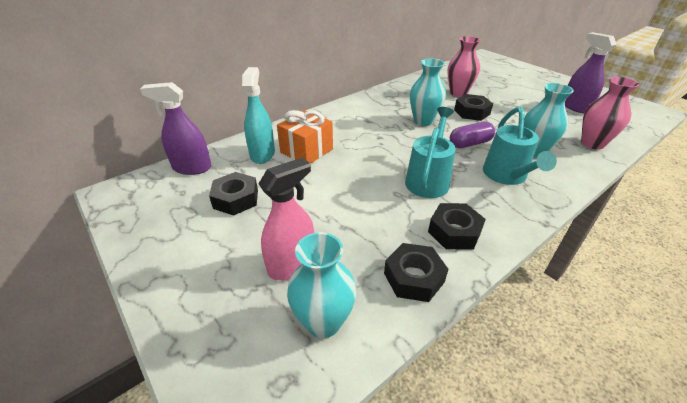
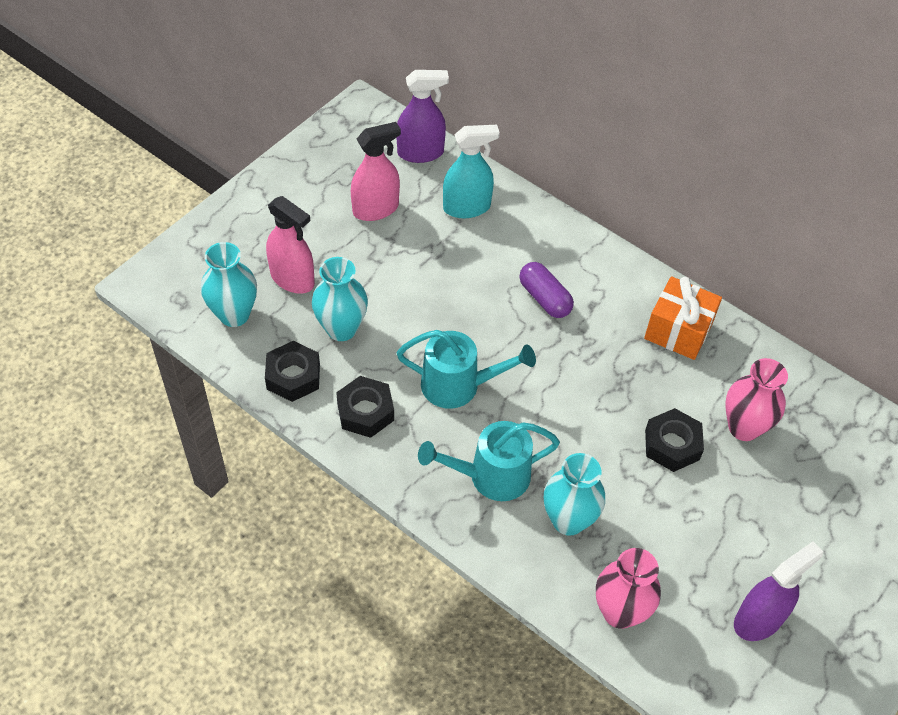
camera: 75 degrees right, 15 degrees up
purple spray bottle [140,82,212,175] -> purple spray bottle turned 90 degrees clockwise [397,70,449,163]
black nut [209,172,258,216] -> pink spray bottle [351,122,401,221]
orange gift [277,110,333,164] -> orange gift moved to [644,276,722,360]
turquoise vase [410,58,446,126] -> turquoise vase moved to [312,257,368,341]
purple capsule [450,122,495,148] -> purple capsule moved to [519,262,574,318]

